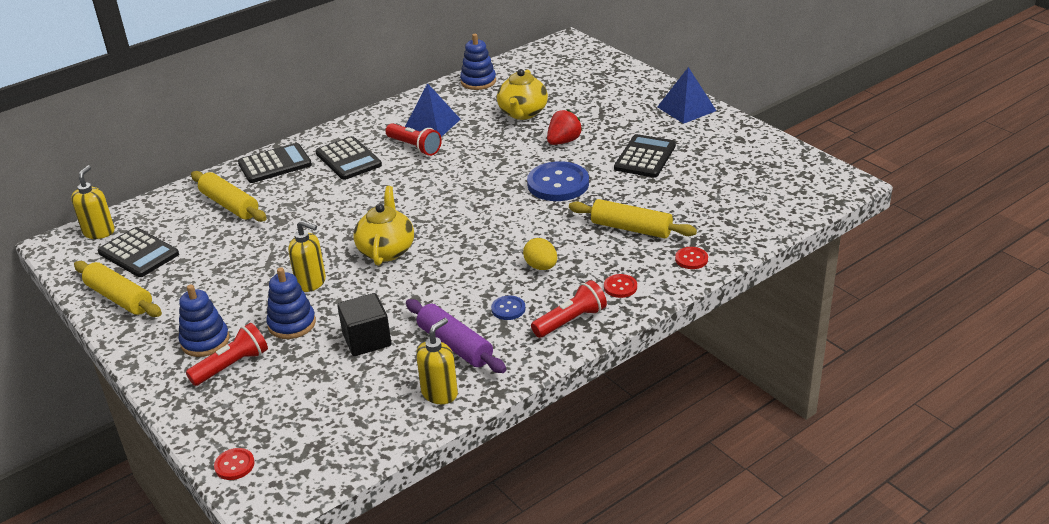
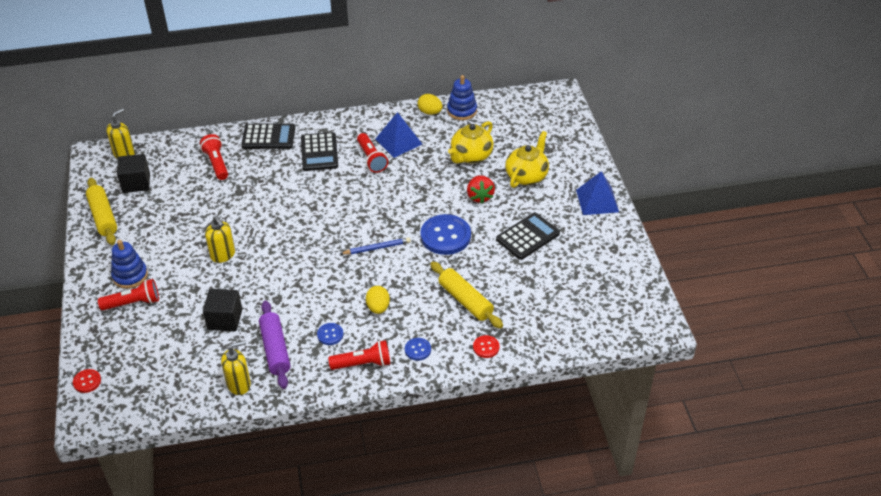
camera: 25 degrees right, 10 degrees up
black calculator [98,227,179,277] -> black cube [117,154,150,193]
yellow rolling pin [191,171,267,222] -> red flashlight [200,134,228,180]
blue stacking toy [266,267,316,339] -> none
yellow teapot [353,186,414,266] -> yellow teapot moved to [505,131,549,188]
red strawberry [547,109,583,145] -> red strawberry turned 105 degrees clockwise [467,175,495,204]
red button [604,274,637,298] -> blue button [405,338,431,361]
none -> blue pencil [340,237,411,254]
none -> yellow egg [417,94,443,115]

